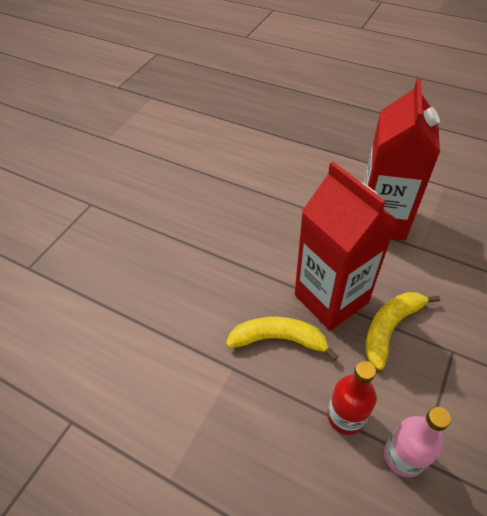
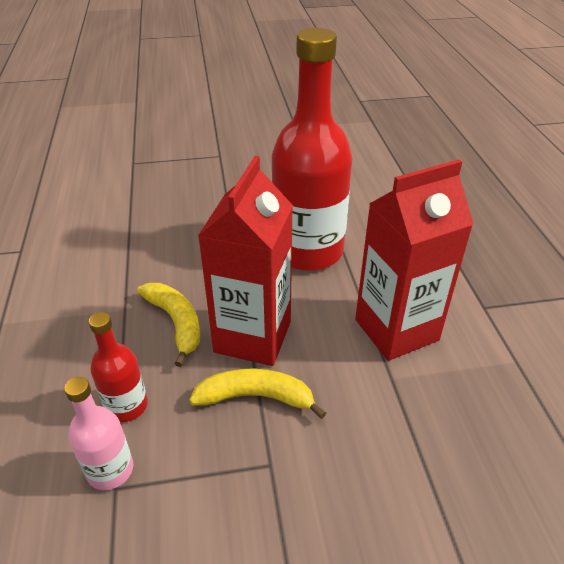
camera: 50 degrees right, 10 degrees down
none -> red bottle [272,28,352,271]

